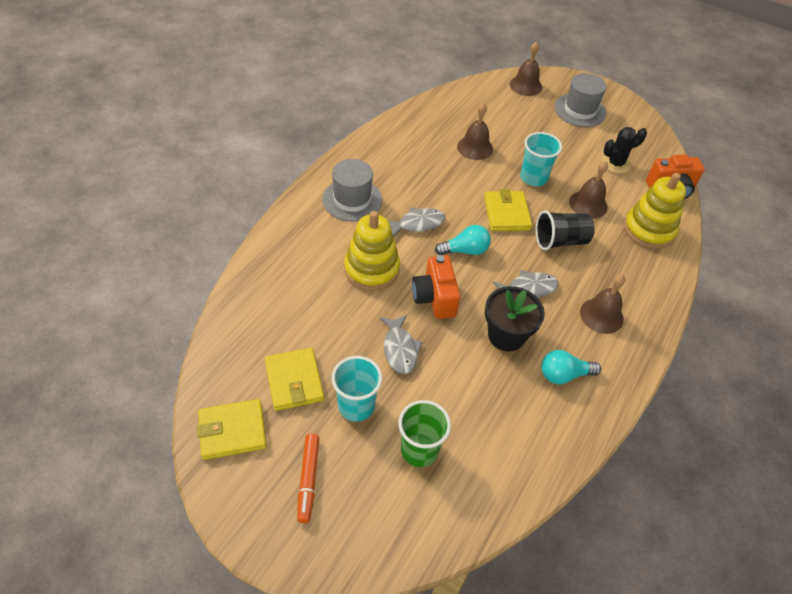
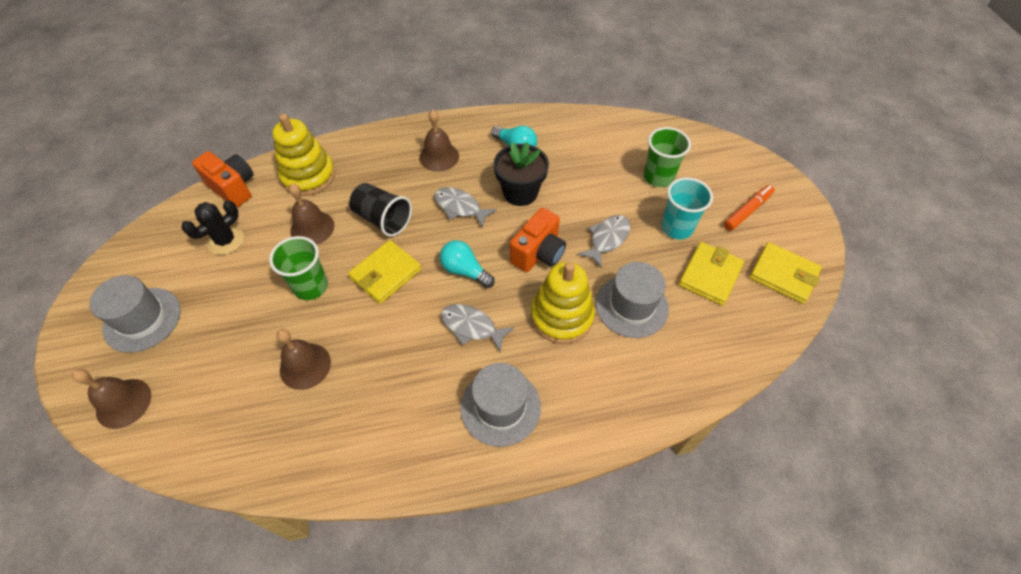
camera: 130 degrees left, 5 degrees up
turquoise cup [520,132,562,186] -> green cup [269,236,328,300]
black cactus [602,127,647,174] -> black cactus turned 75 degrees counterclockwise [181,200,244,255]
none -> grey hat [596,262,669,338]

